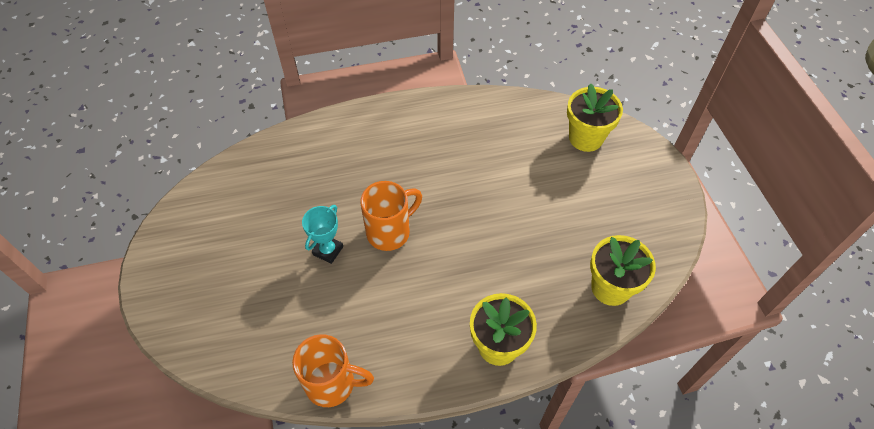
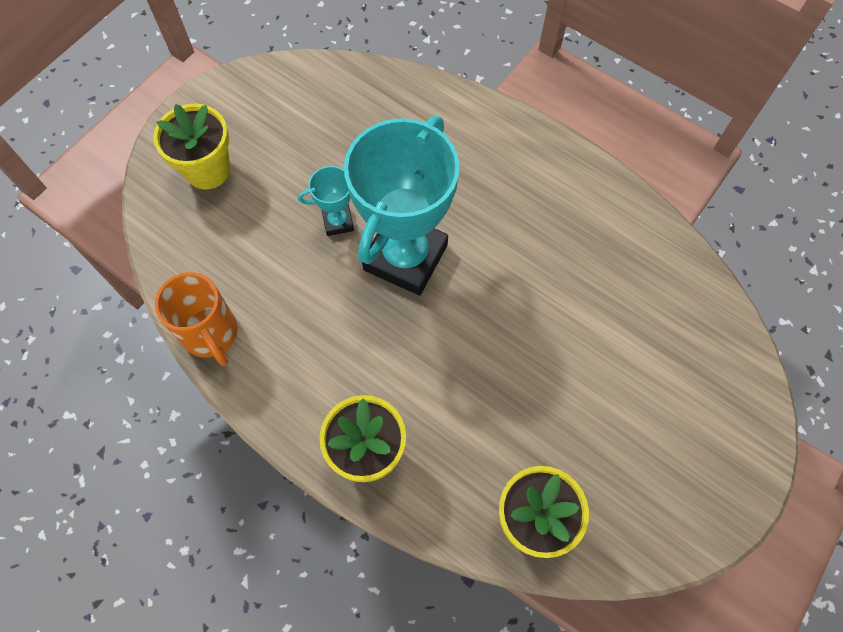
camera: 50 degrees right, 10 degrees up
orange mug [360,181,422,251] -> turquoise trophy [344,116,460,296]
yellow flower pot [567,83,623,152] -> yellow flower pot moved to [153,104,230,189]

